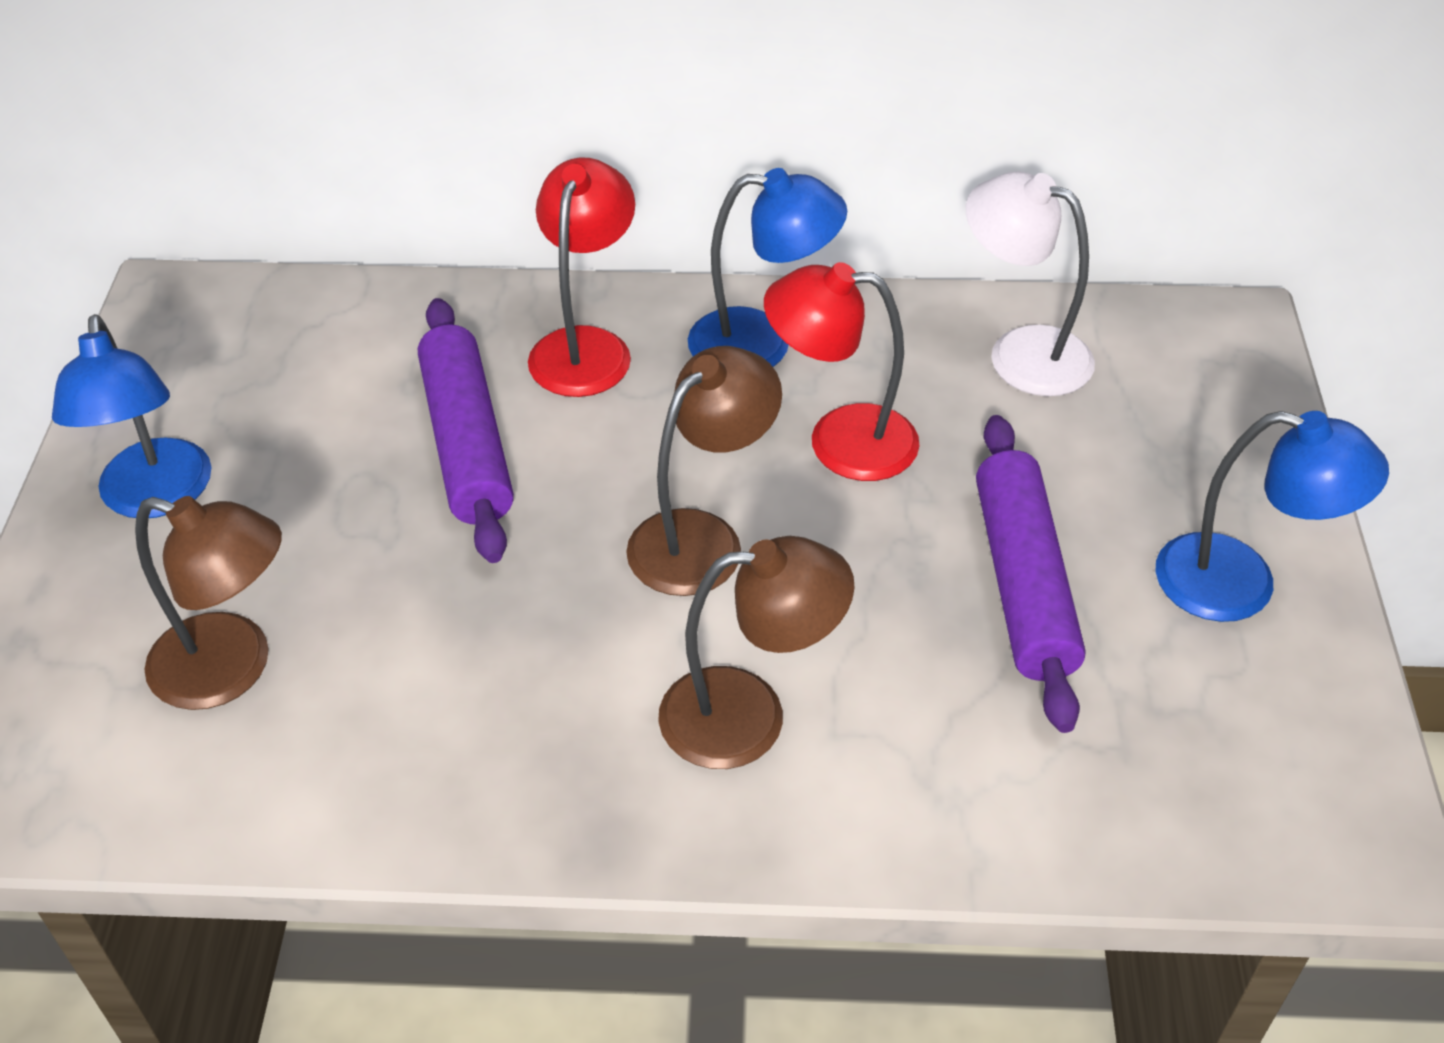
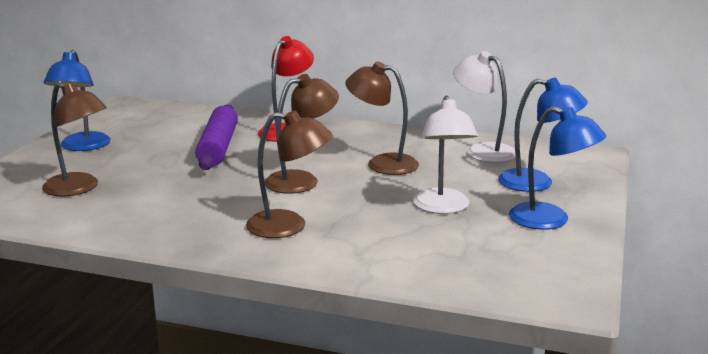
camera: 15 degrees right, 25 degrees down
blue lamp [688,168,847,367] -> blue lamp moved to [498,78,588,192]
red lamp [764,262,919,481] -> brown lamp [345,61,419,175]
purple rolling pin [976,415,1086,733] -> white lamp [413,96,478,214]

